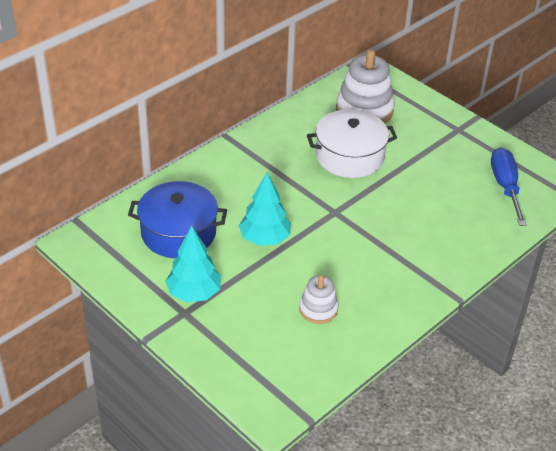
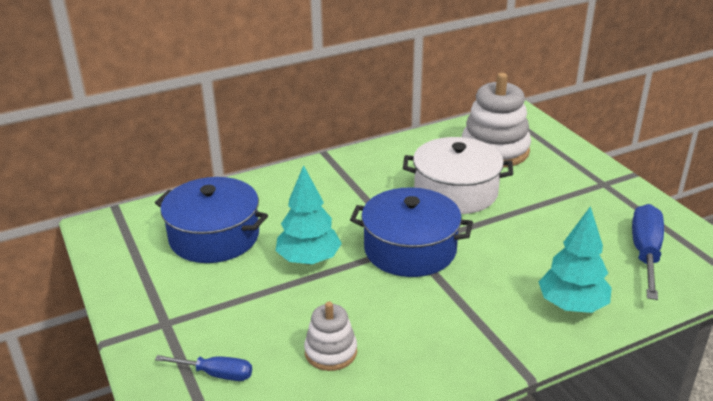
camera: 20 degrees right, 10 degrees down
turquoise tree [165,226,221,302] -> turquoise tree moved to [539,206,612,313]
none -> blue screwdriver [155,355,252,381]
none -> blue pot [350,187,473,277]

